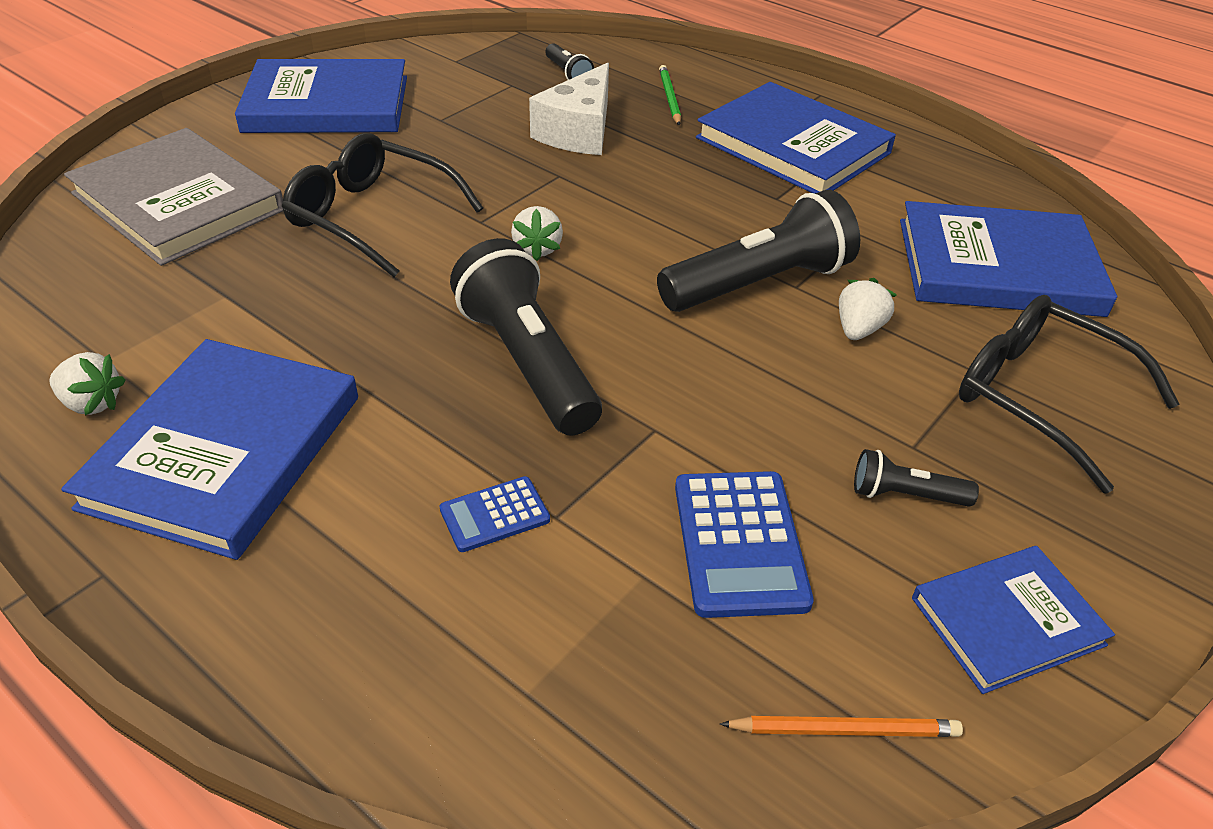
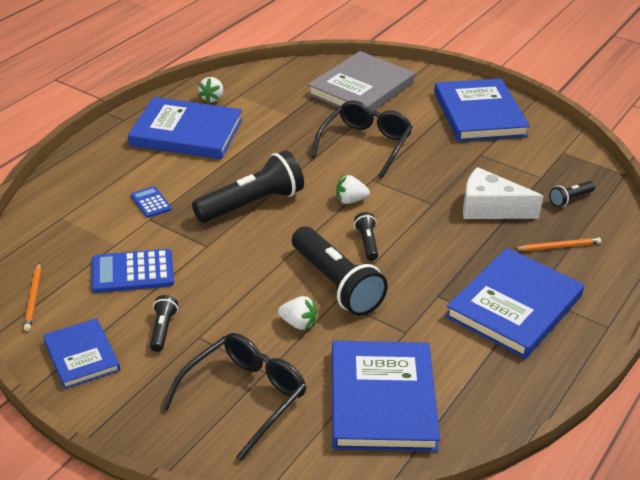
camera: 85 degrees right, 5 degrees down
green pencil [659,65,681,125] -> orange pencil [515,238,601,251]
none -> black flashlight [354,212,378,261]

